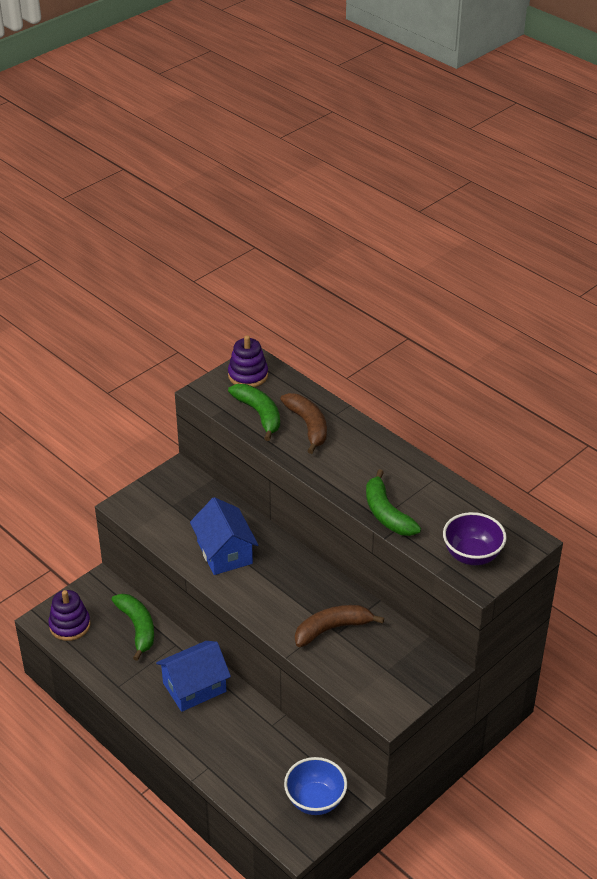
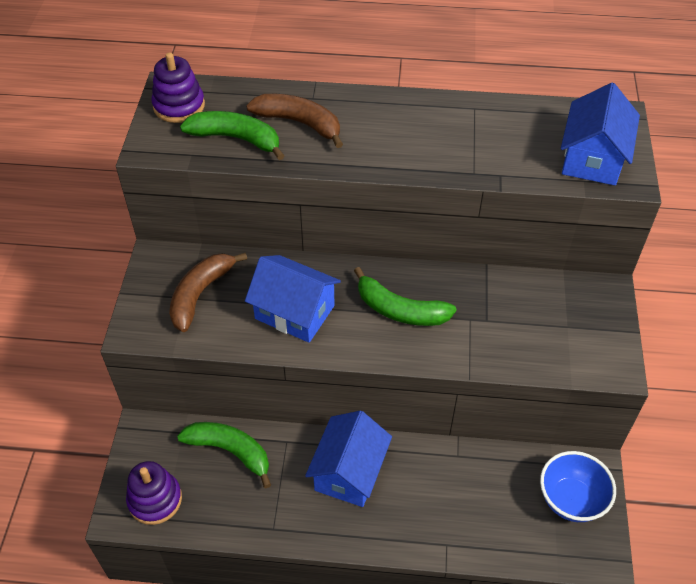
camera: 40 degrees left, 10 degrees up
brown banana [295,605,384,647] -> brown banana moved to [169,252,247,332]
green banana [366,469,421,536] -> green banana moved to [354,267,457,326]
purple bowl [443,512,507,565] -> blue house [561,83,640,185]

